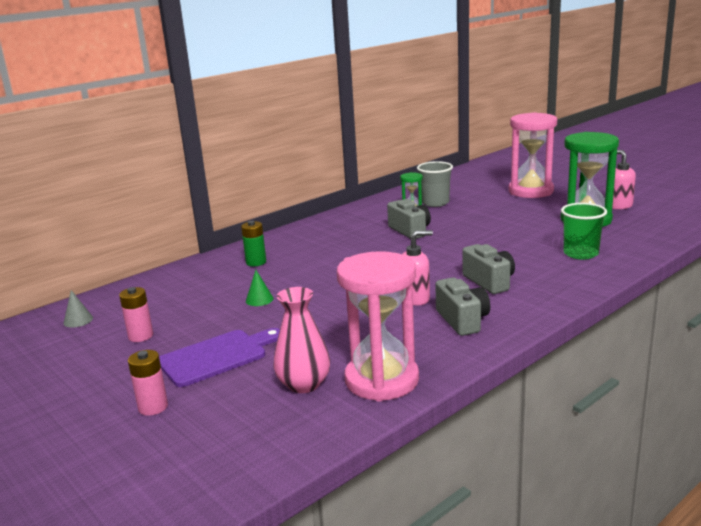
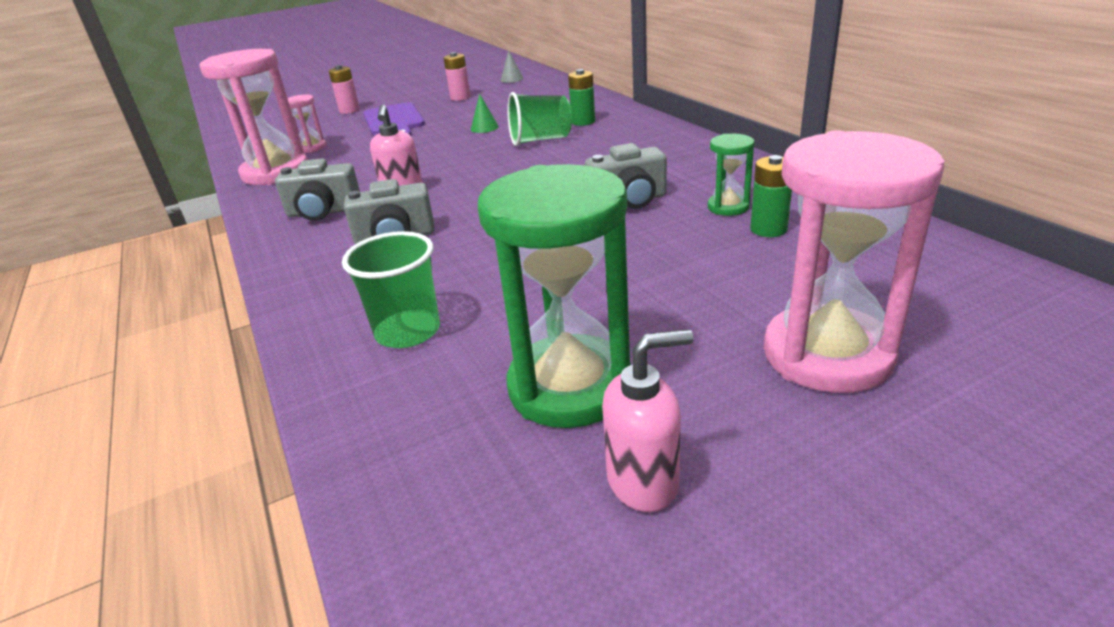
camera: 105 degrees right, 10 degrees up
pink vase [274,287,330,393] -> pink hourglass [288,95,327,153]
grey cup [417,161,453,207] -> green battery [750,155,792,237]
none -> green cup [508,92,572,146]

